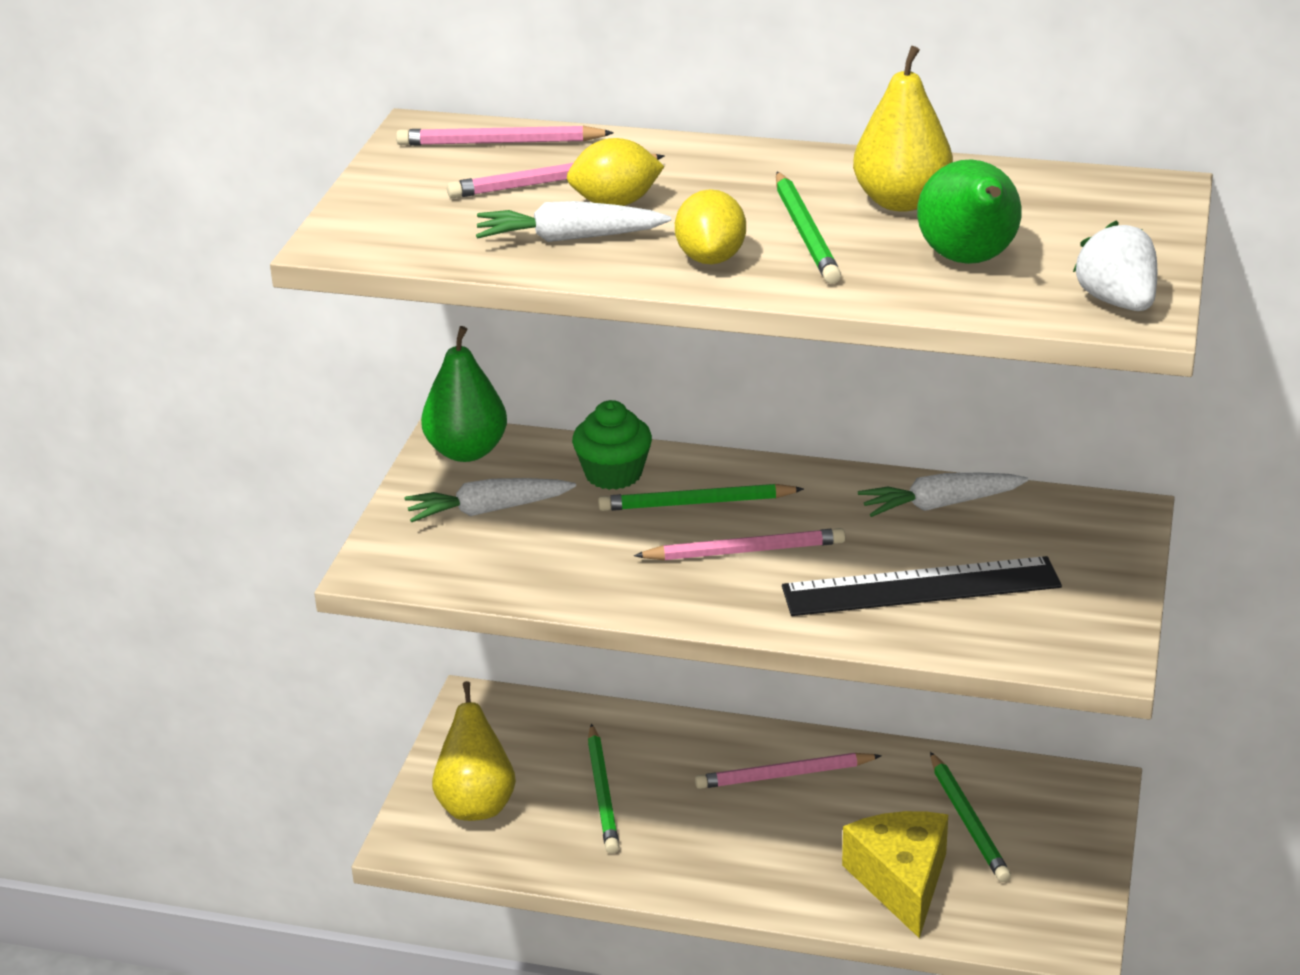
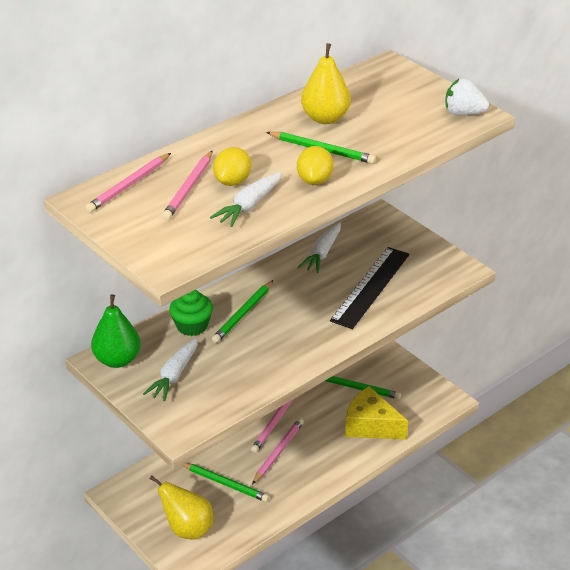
camera: 55 degrees left, 5 degrees up
pink pencil [634,528,846,560] -> pink pencil moved to [252,418,304,484]
yellow lemon [675,189,746,264] -> yellow lemon turned 60 degrees clockwise [297,146,334,185]
green pear [917,159,1022,264] -> none

